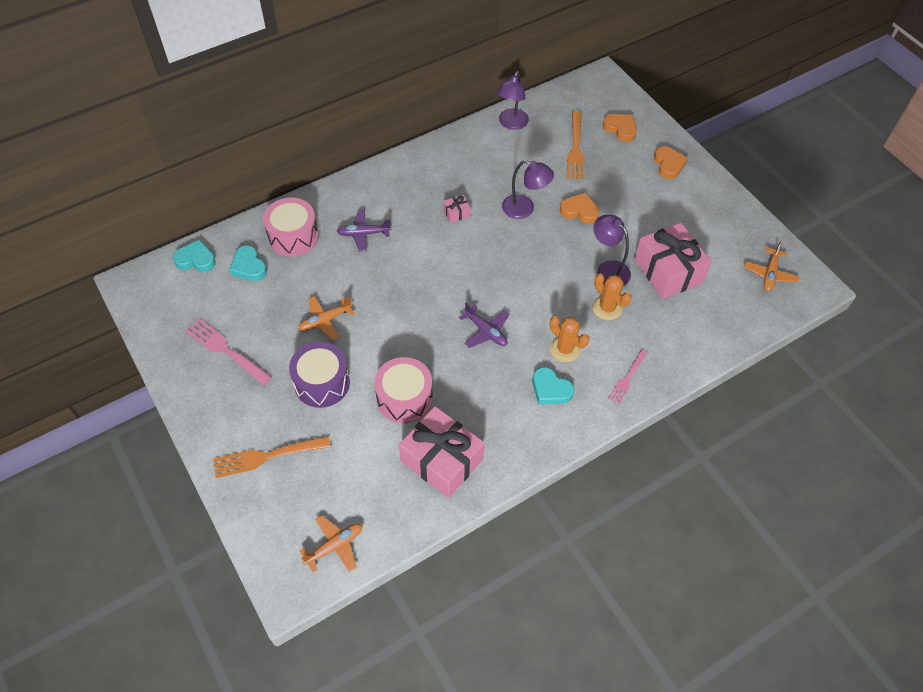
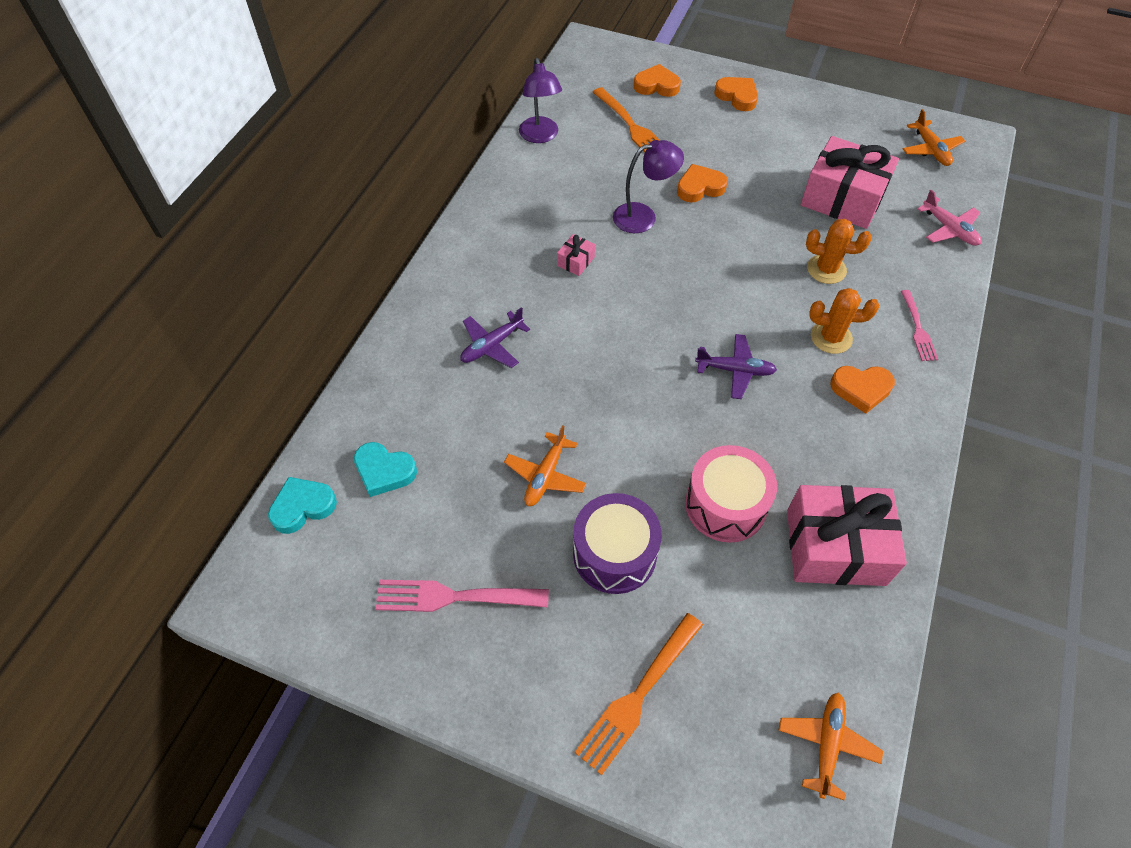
camera: 35 degrees left, 0 degrees up
pink drum [263,197,318,256] -> none
turquoise heart [532,367,574,404] -> orange heart [830,366,895,414]
purple lamp [594,215,631,286] -> none
none -> pink plane [917,190,982,246]

